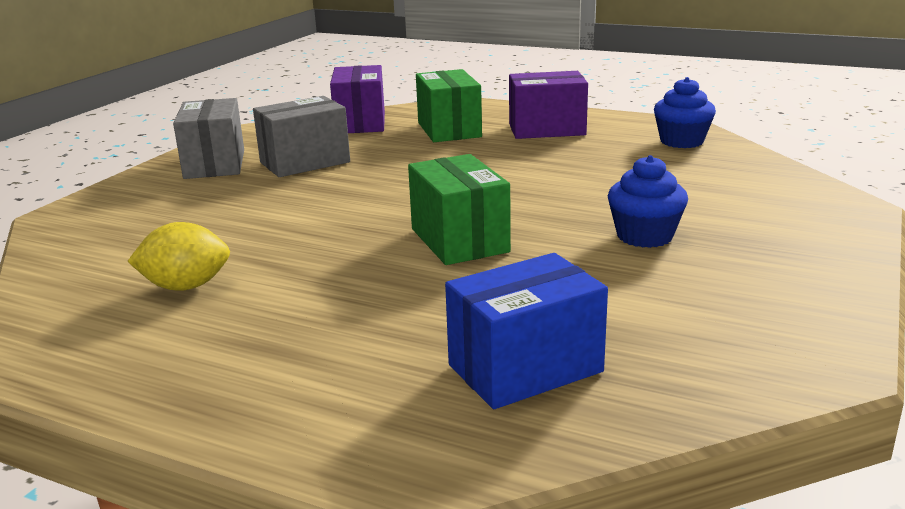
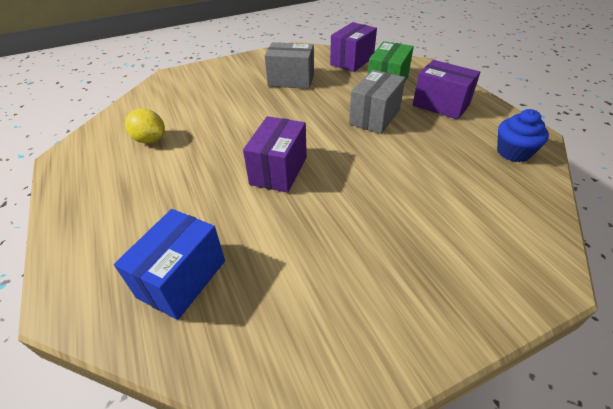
camera: 40 degrees right, 20 degrees up
grey box [173,98,244,179] -> grey box moved to [349,70,405,134]
green box [408,154,511,265] -> purple box [243,116,307,193]
blue box [445,253,608,409] -> blue box turned 75 degrees counterclockwise [114,209,225,320]
blue cupcake [608,155,688,248] -> none

